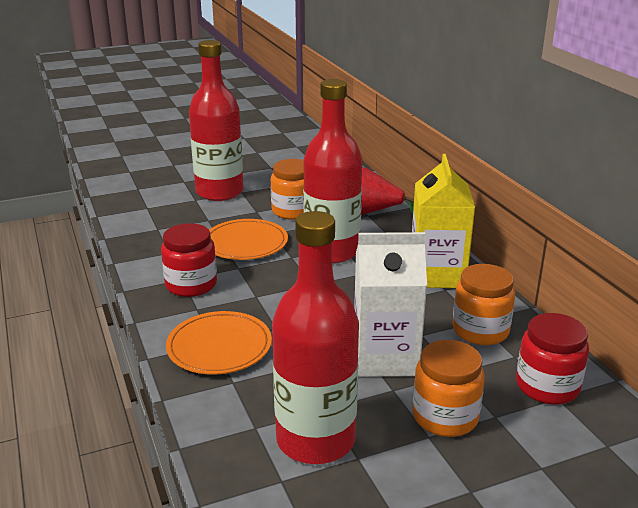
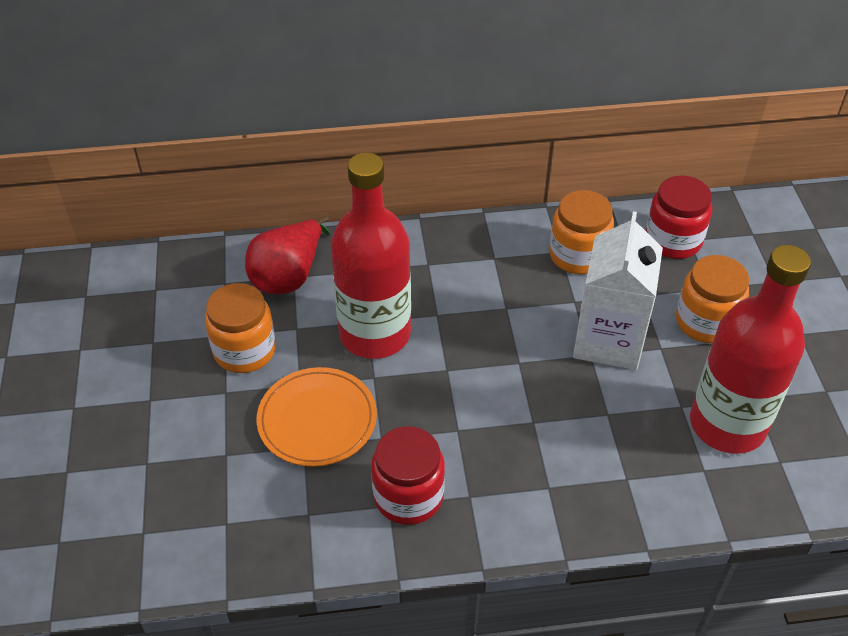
camera: 75 degrees left, 20 degrees up
orange plate [166,311,272,374] -> none
red bottle [189,40,244,201] -> none
yellow carton [412,154,475,288] -> none

